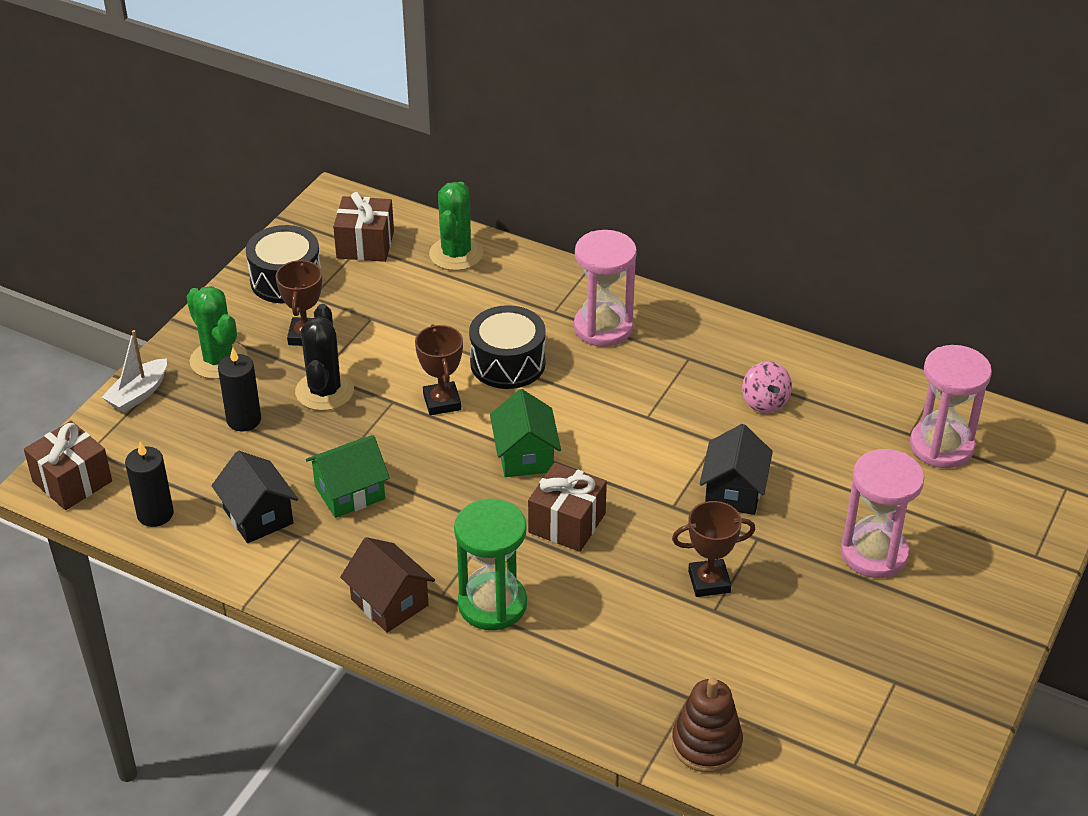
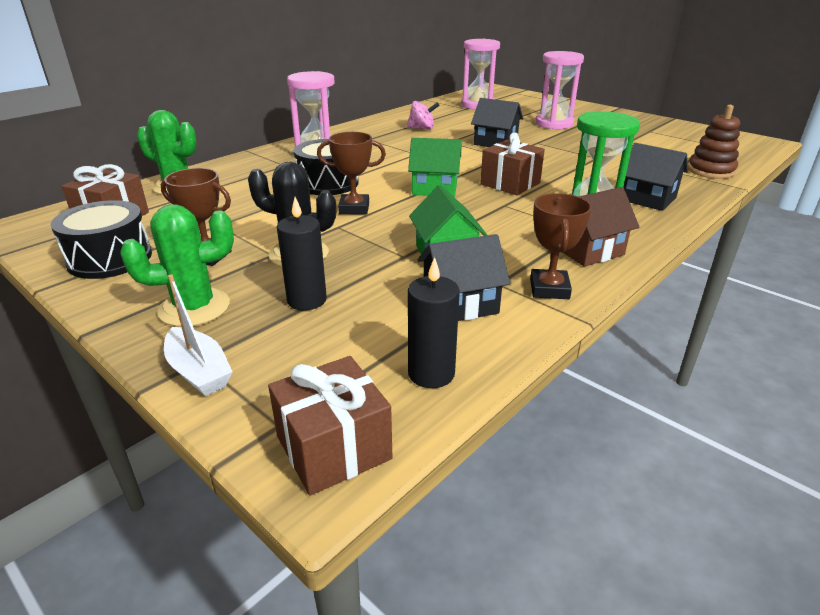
camera: 75 degrees left, 10 degrees down
brown trophy [672,501,755,597] -> brown trophy moved to [530,193,592,299]
none -> black house [623,143,688,211]

